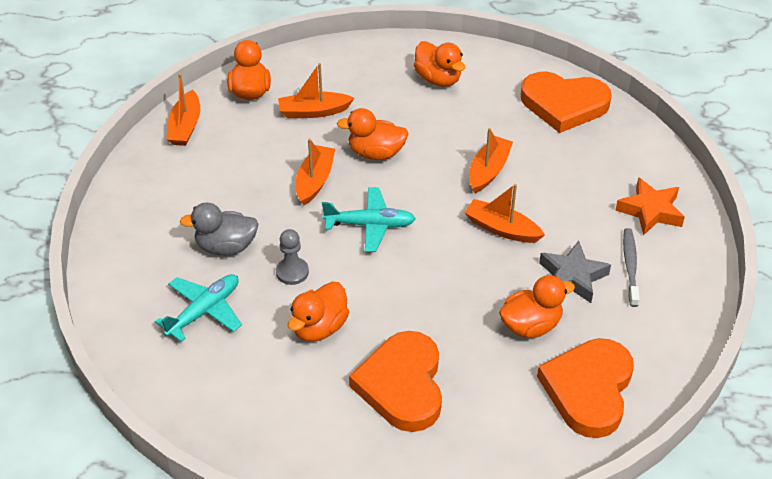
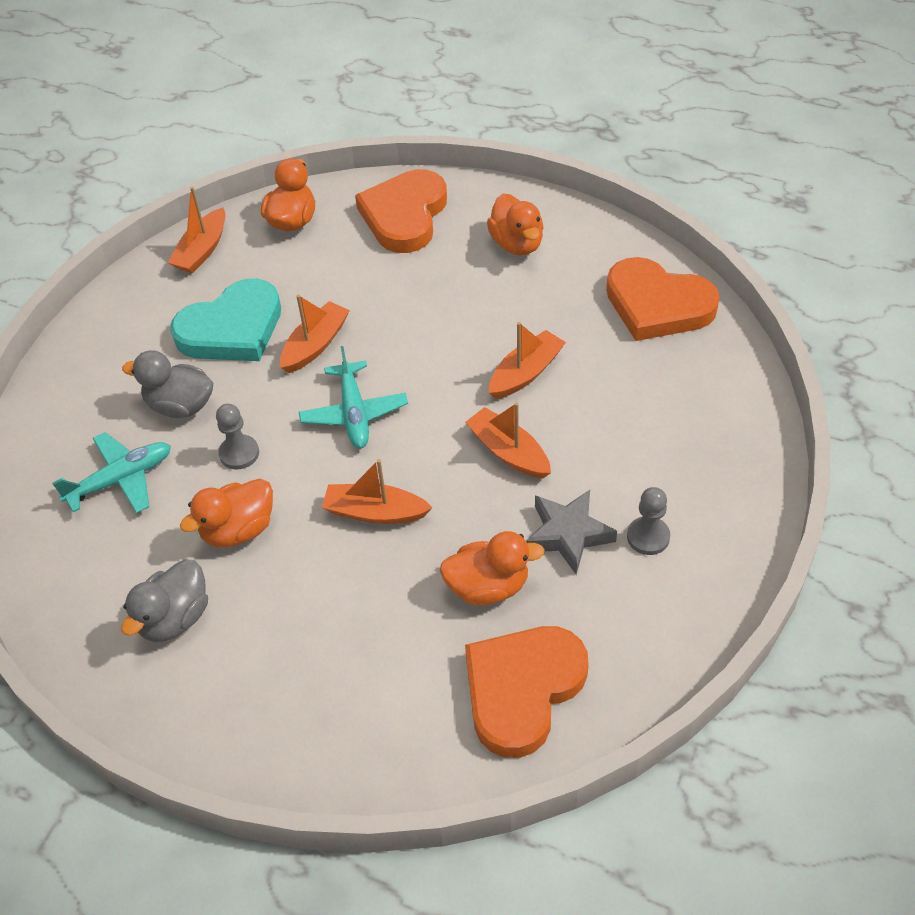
camera: 20 degrees right, 5 degrees up
orange boat [278,63,354,118] -> orange boat moved to [322,459,432,524]
turquoise plane [322,187,416,252] -> turquoise plane turned 60 degrees clockwise [299,346,408,448]
orange duck [337,108,409,160] -> none
orange heart [349,331,442,432] -> orange heart moved to [355,169,447,253]
orange star [615,177,685,236] -> none
grey toothbrush [623,228,640,307] -> grey pawn [627,487,670,555]
none -> grey duck [121,559,208,642]
none -> turquoise heart [170,278,281,361]

